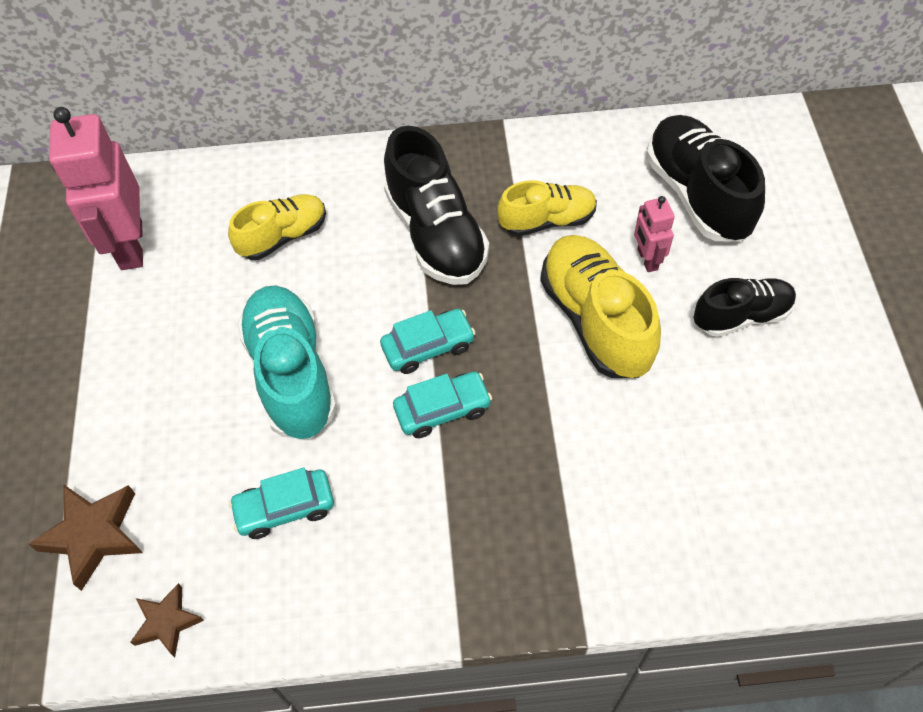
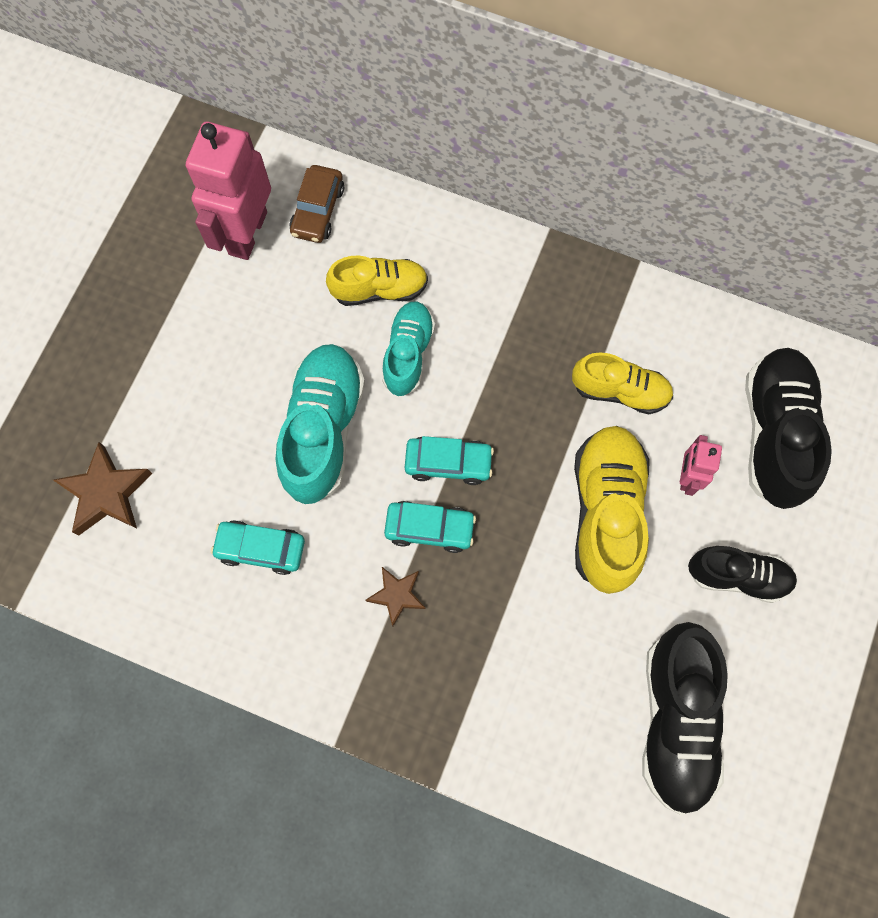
camera: 25 degrees right, 15 degrees up
brown star [130,583,204,657] -> brown star moved to [366,567,426,626]
black shoe [384,126,489,285] -> black shoe moved to [642,622,728,815]
none -> brown car [289,165,344,243]
none -> turquoise shoe [382,301,435,396]

